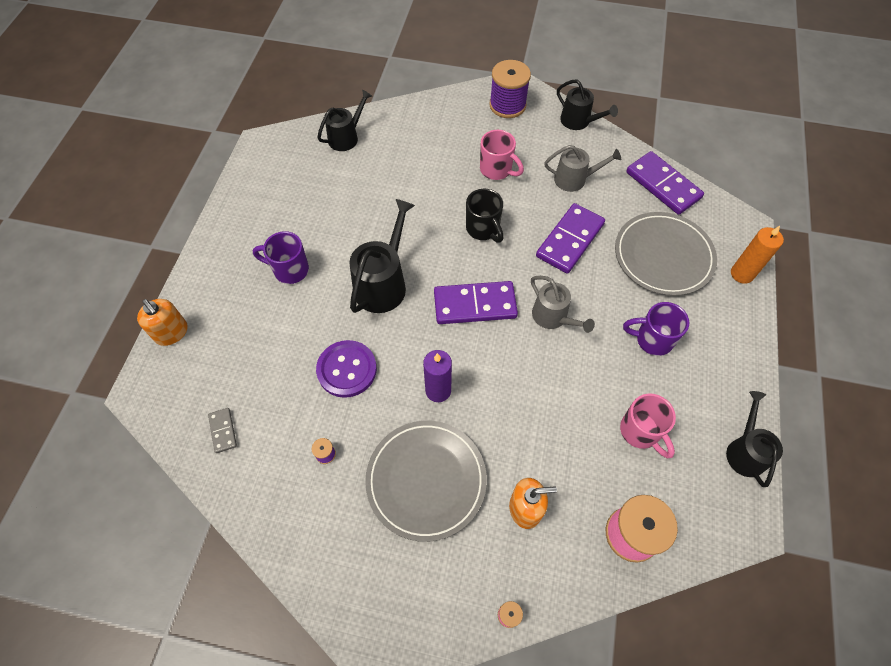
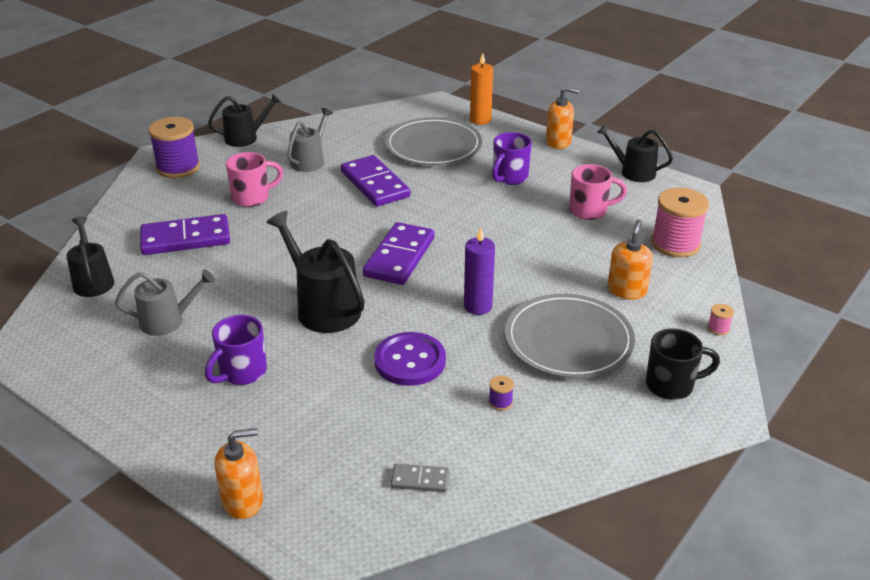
camera: 65 degrees left, 25 degrees down
black mug [466,189,503,243] -> black mug moved to [646,328,720,400]
grey watering can [531,276,595,333] -> grey watering can moved to [115,270,215,336]
purple domino [626,151,704,215] -> purple domino moved to [140,214,230,255]
none -> orange soap dispenser [546,87,579,149]

